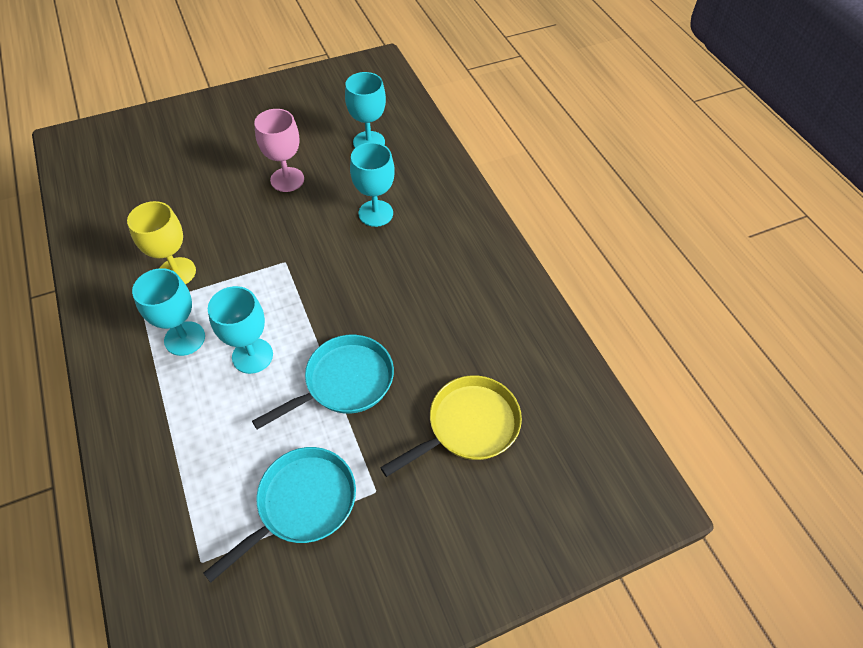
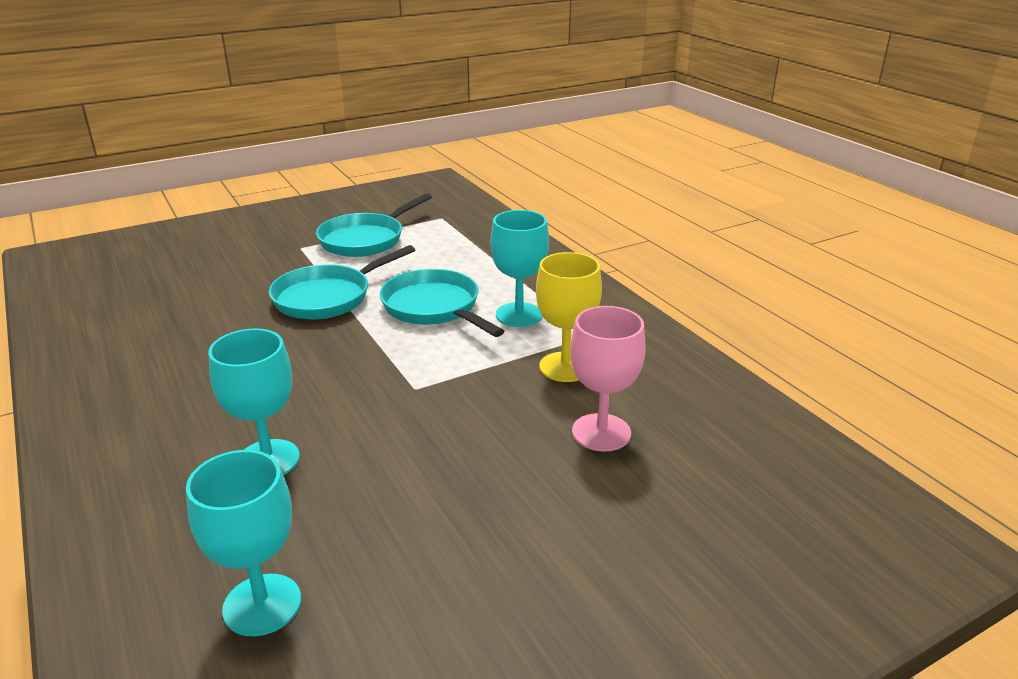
camera: 175 degrees right, 25 degrees down
turquoise goblet [208,286,273,374] -> turquoise pan [380,269,504,337]
pink goblet [254,109,304,192] -> pink goblet moved to [570,306,646,452]
yellow pan [380,375,522,477] -> none

